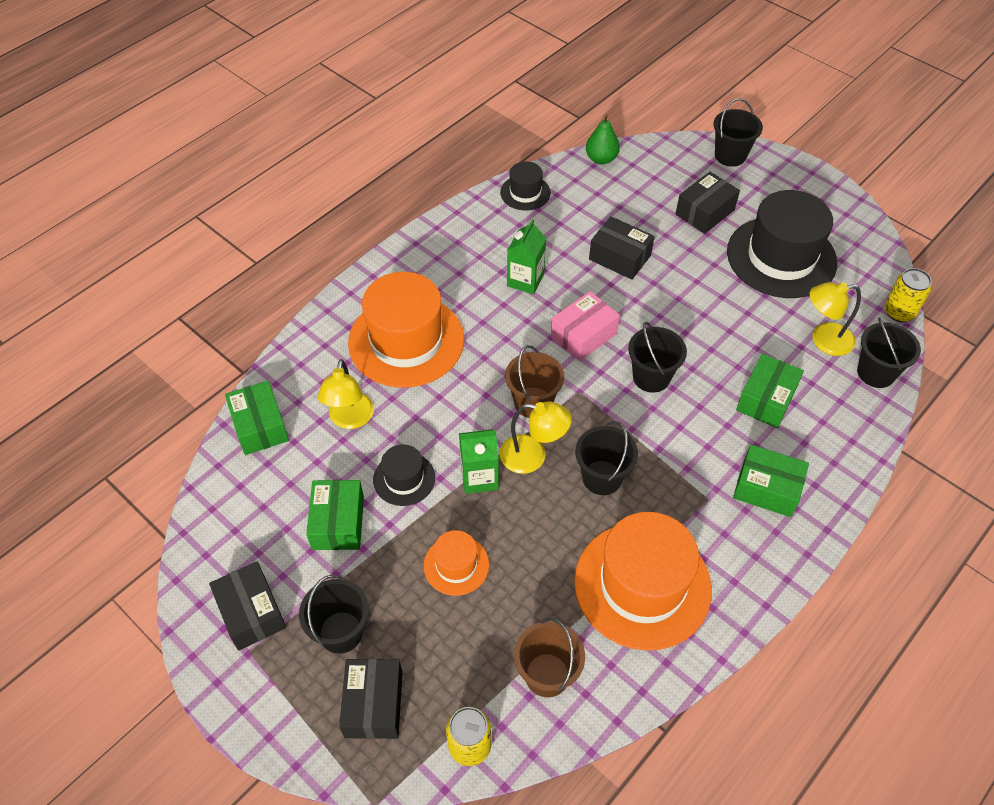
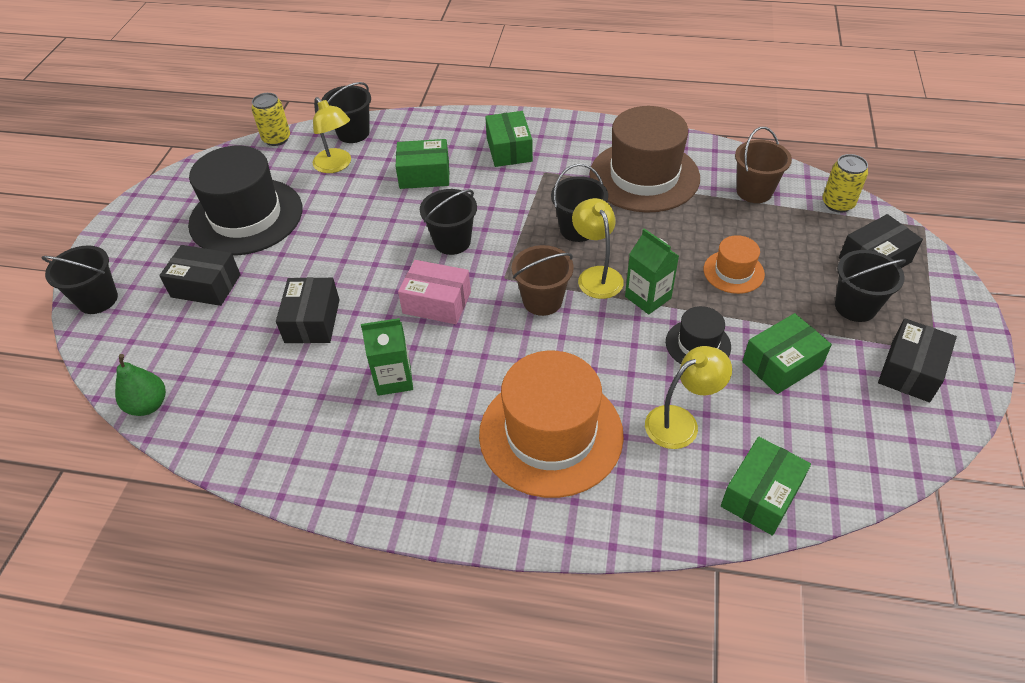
camera: 120 degrees left, 5 degrees down
black hat [500,161,551,211] -> none
orange hat [574,512,712,651] -> brown hat [589,106,700,213]

